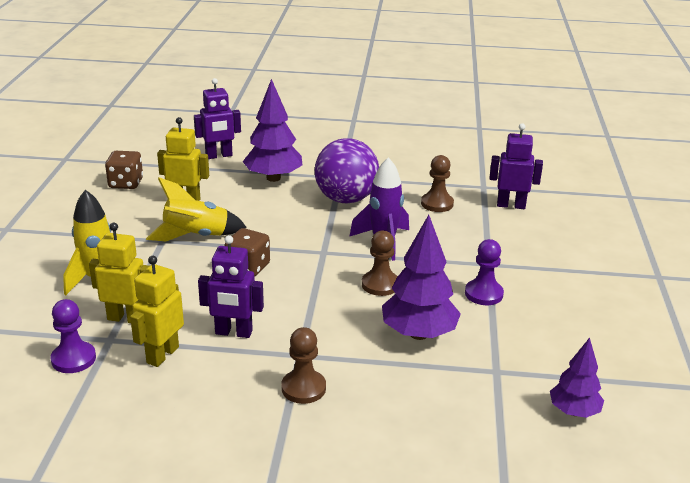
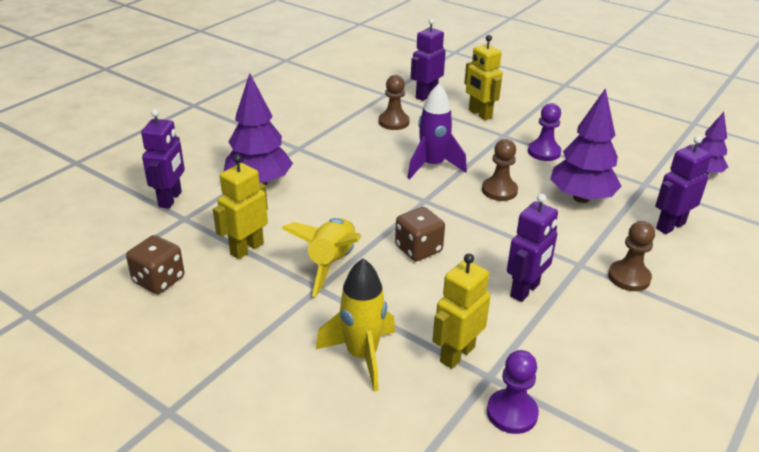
camera: 60 degrees left, 5 degrees up
yellow robot [130,256,184,367] -> yellow robot moved to [464,35,503,120]
purple ball [315,138,379,203] -> none
none -> purple robot [655,136,712,234]

